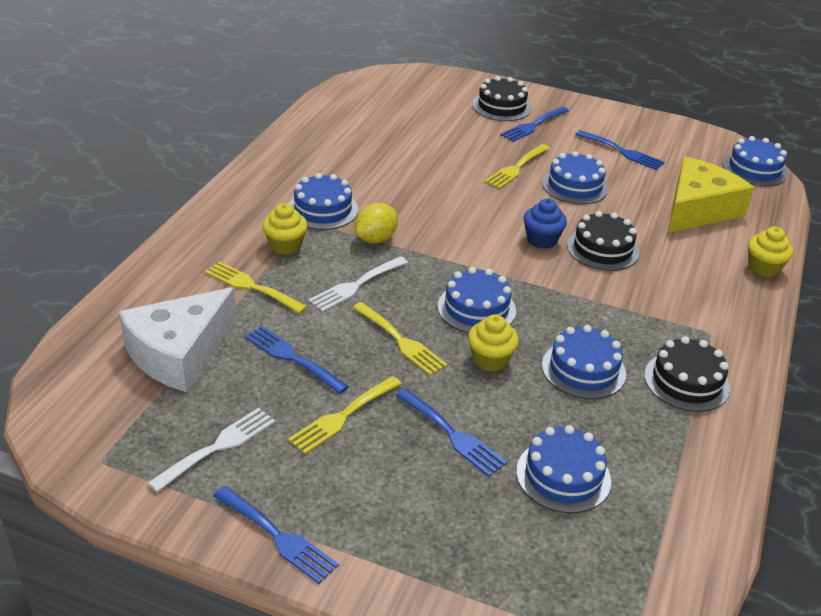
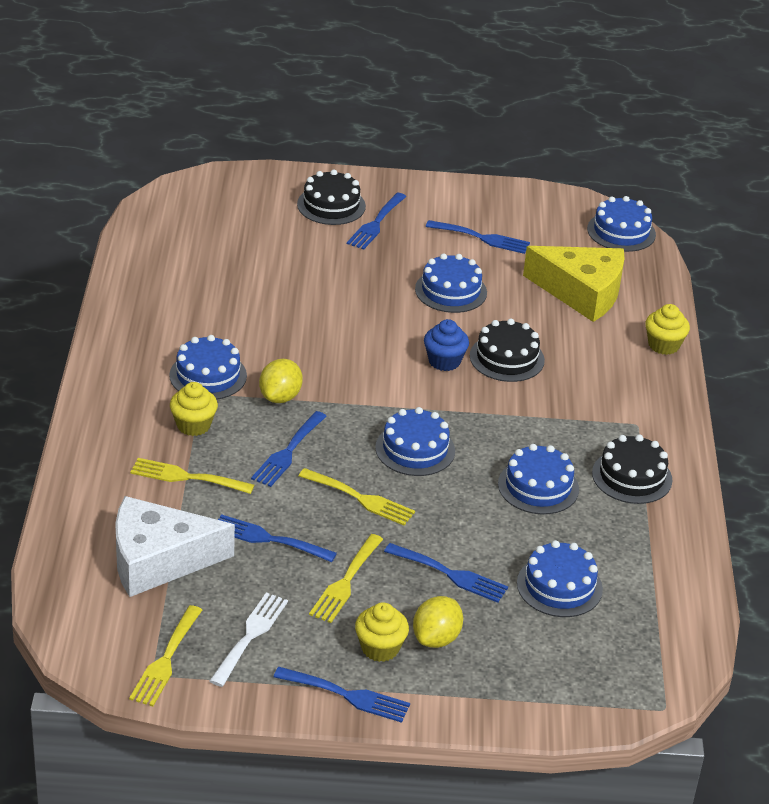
camera: 20 degrees left, 0 degrees up
white cheese [119,287,237,392] -> white cheese turned 60 degrees clockwise [115,496,235,597]
white fork [309,256,408,312] -> blue fork [251,411,327,487]
yellow cupcake [468,314,519,372] -> yellow cupcake moved to [355,602,409,662]
yellow fork [485,144,550,189] -> yellow fork moved to [129,605,202,707]
yellow cheese [667,157,754,233] -> yellow cheese turned 90 degrees clockwise [523,246,625,322]
none -> yellow lemon [413,596,463,648]

